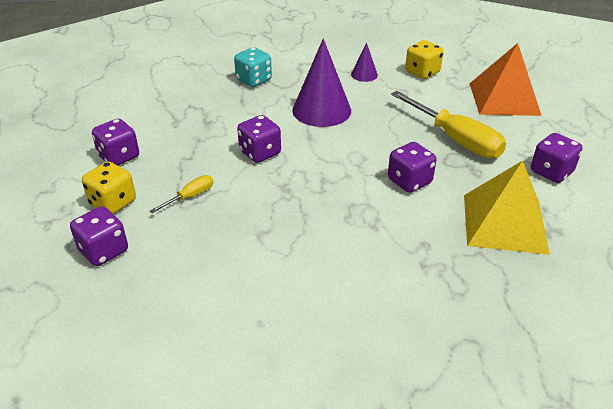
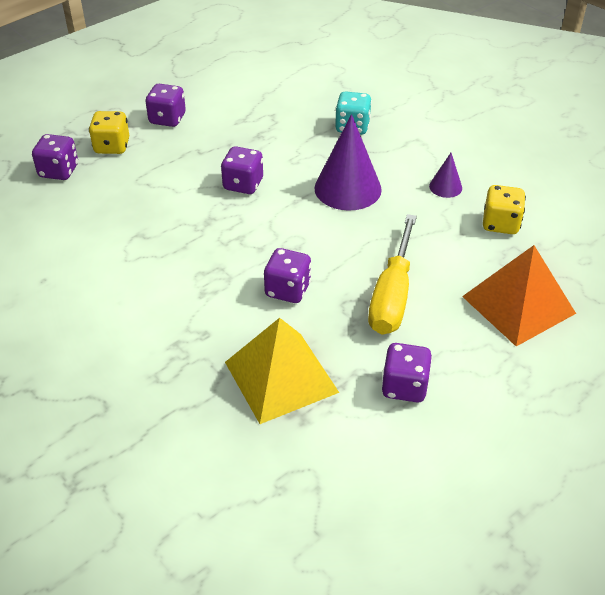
camera: 55 degrees right, 5 degrees up
yellow screwdriver [150,175,213,213] -> none

